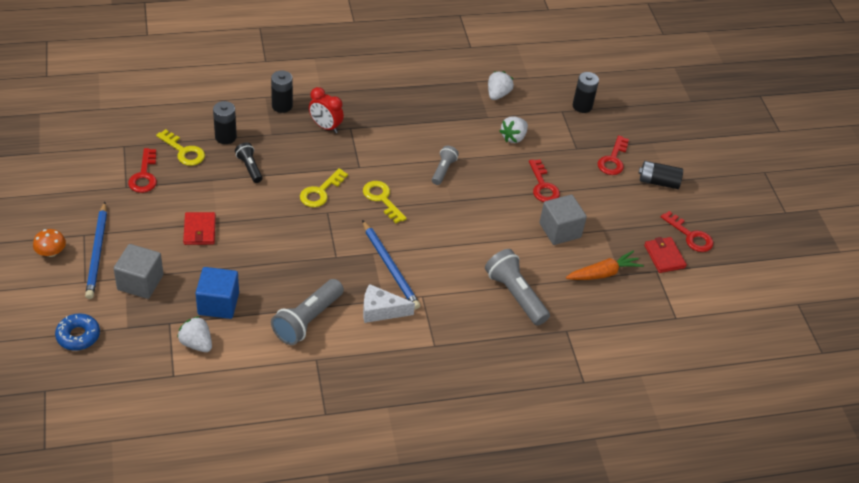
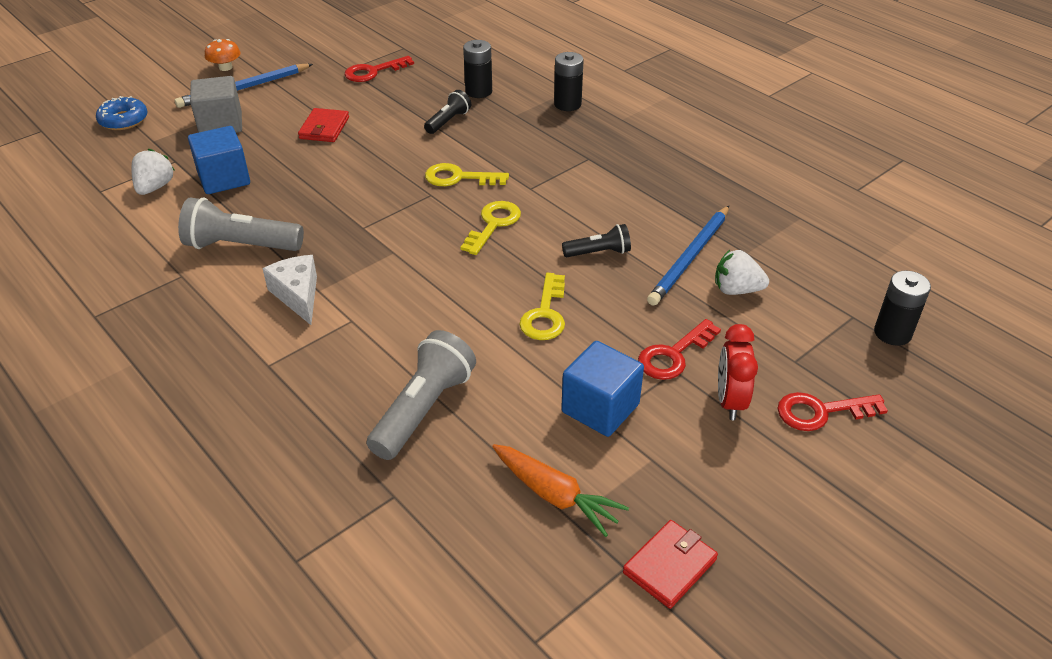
camera: 65 degrees right, 5 degrees down
yellow key [156,129,205,166] -> yellow key moved to [519,273,565,340]
red wallet [183,212,216,245] -> red wallet turned 45 degrees counterclockwise [298,108,349,142]
red clock [309,87,344,133] -> red clock moved to [718,324,758,420]
blue pencil [362,220,420,309] -> blue pencil moved to [647,206,729,306]
grey flashlight [432,146,459,185] -> black flashlight [562,224,631,257]
white strawberry [488,71,514,100] -> none
grey cube [540,195,587,245] -> blue cube [561,341,644,437]
black battery [638,161,683,189] -> none
red key [661,211,713,252] -> none

